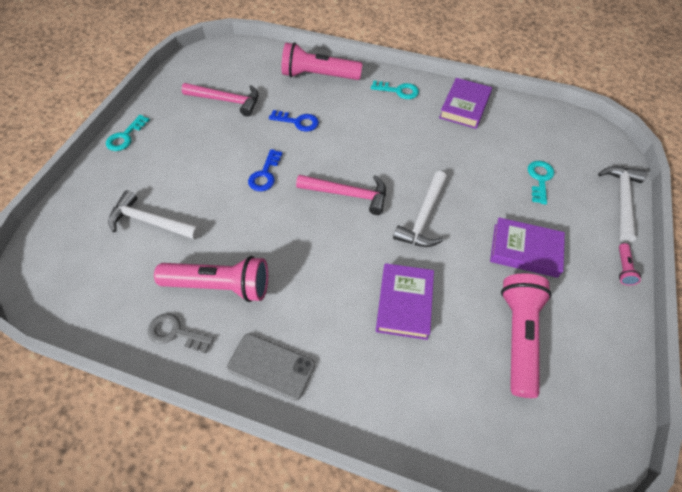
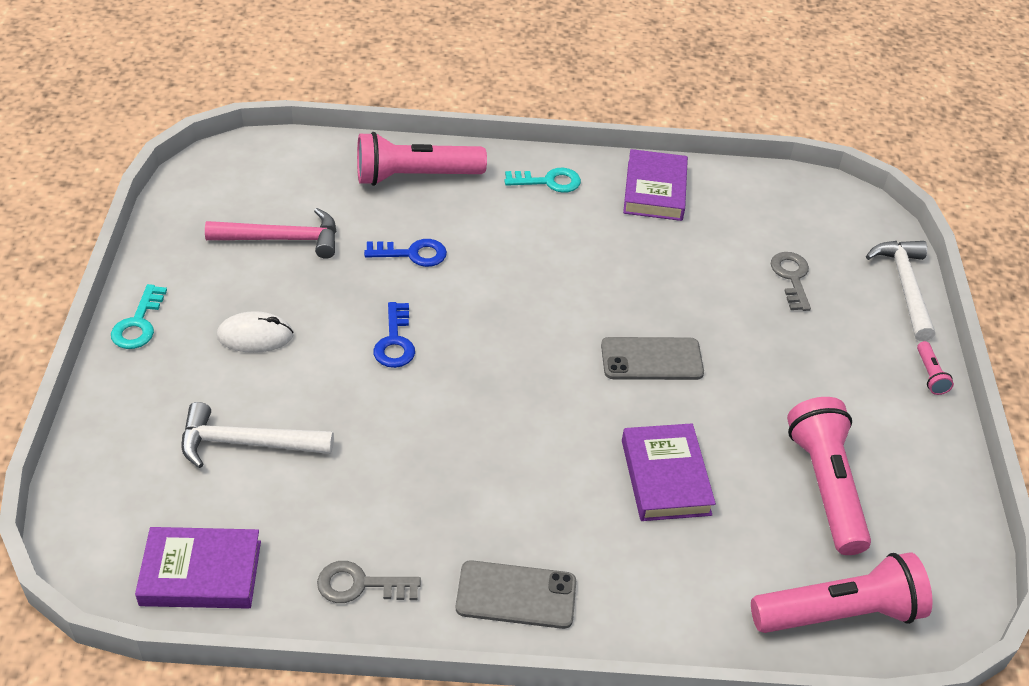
camera: 20 degrees left, 10 degrees down
pink flashlight [154,256,268,302] -> pink flashlight moved to [751,552,933,633]
pink hammer [296,175,386,215] -> none
white hammer [393,171,447,247] -> grey phone [601,337,704,380]
purple book [490,218,565,278] -> purple book moved to [135,527,261,609]
turquoise key [528,161,554,204] -> grey key [771,252,811,311]
none -> white mouse [217,311,294,353]

